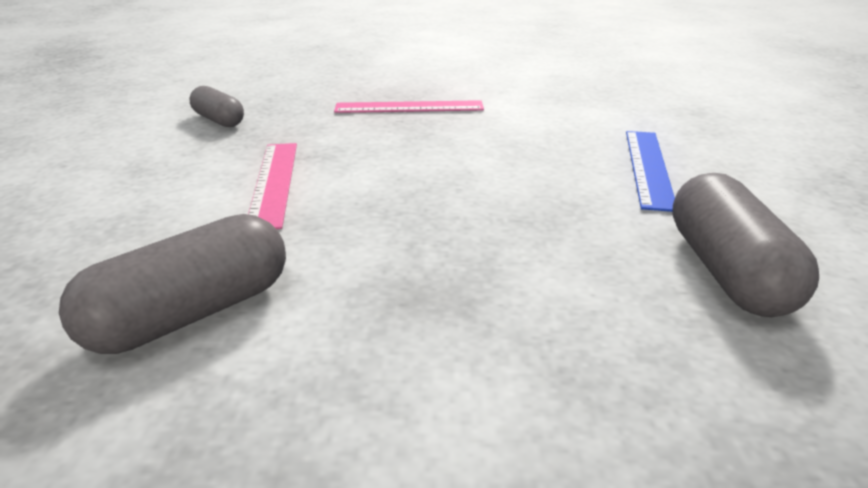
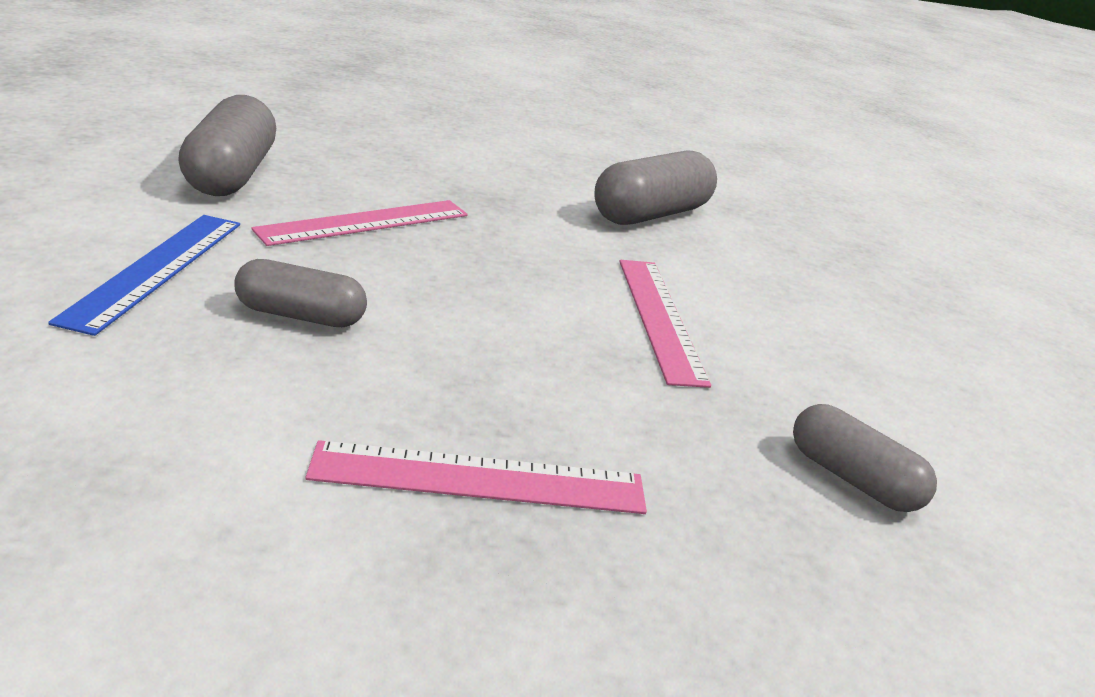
camera: 175 degrees right, 0 degrees up
none -> grey capsule [234,259,367,327]
none -> pink ruler [251,200,468,246]

